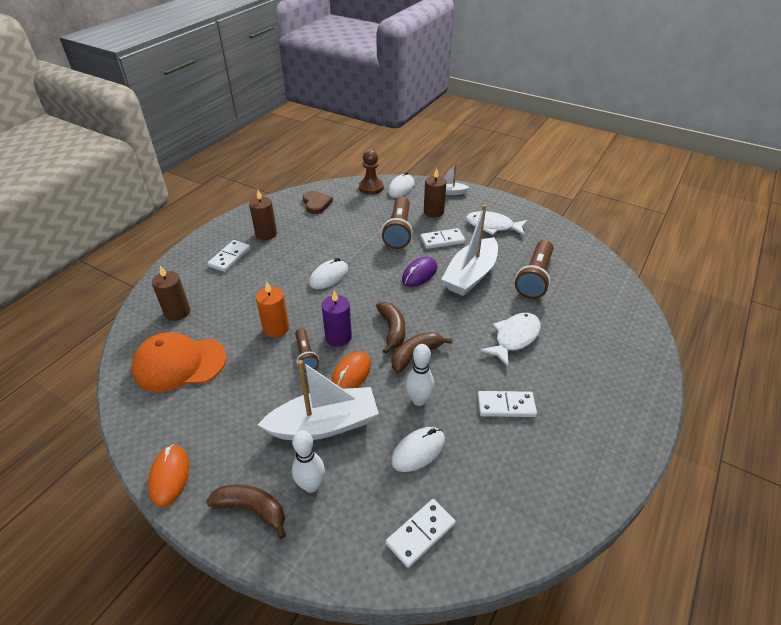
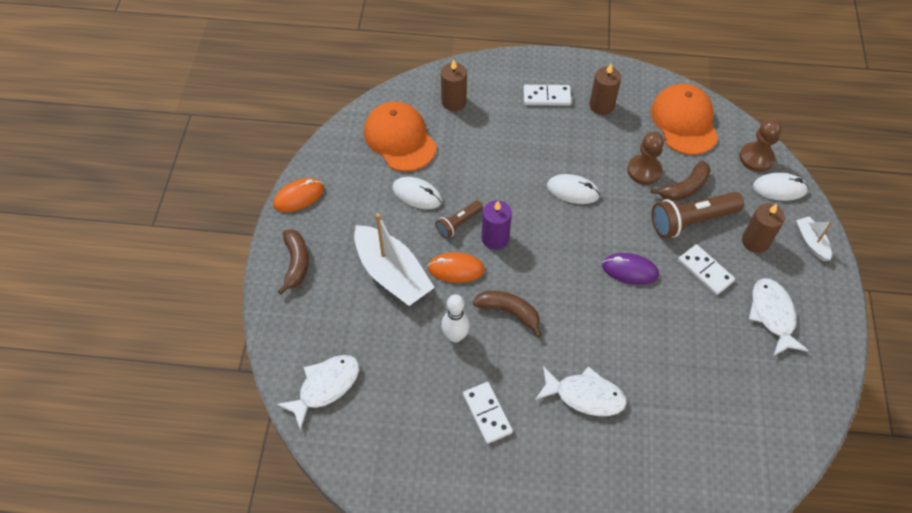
camera: 65 degrees right, 15 degrees up
orange candle [256,281,289,338] -> none
white bowling pin [292,430,325,493] -> none
brown heart [303,191,333,214] -> orange cap [651,84,718,155]
brown banana [376,302,405,354] -> brown banana moved to [650,160,711,201]
white domino [386,499,456,568] -> white fish [277,355,359,430]
white mouse [391,427,445,472] -> white mouse moved to [392,177,442,209]
white boat [441,204,498,296] -> none
brown flashlight [515,240,553,299] -> none
none -> brown pawn [627,132,664,185]

